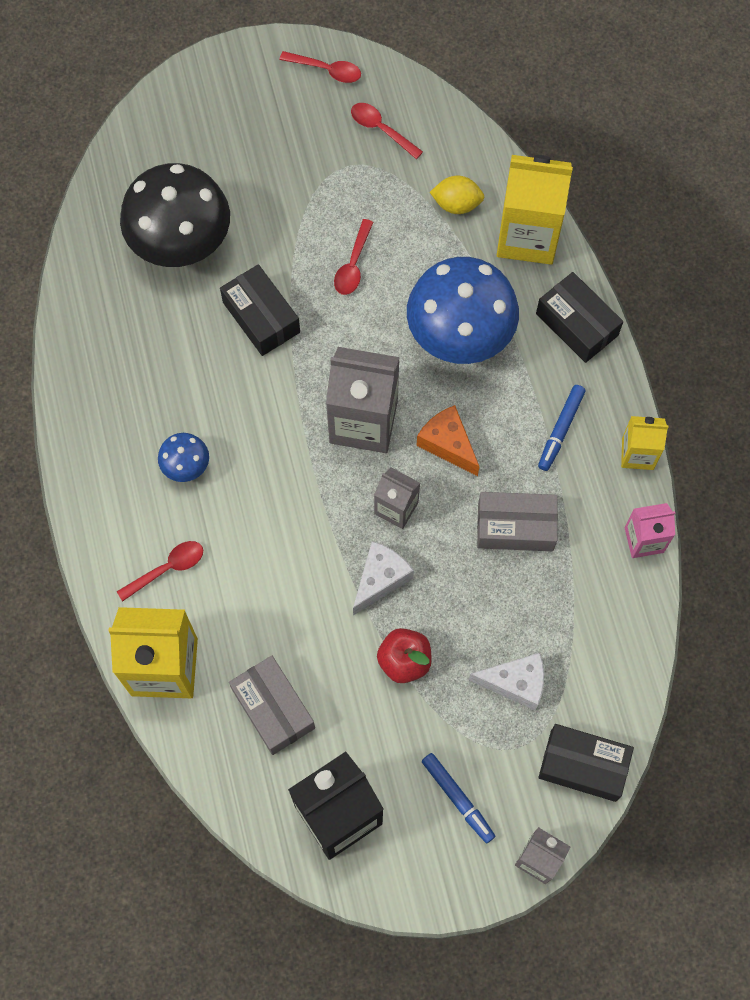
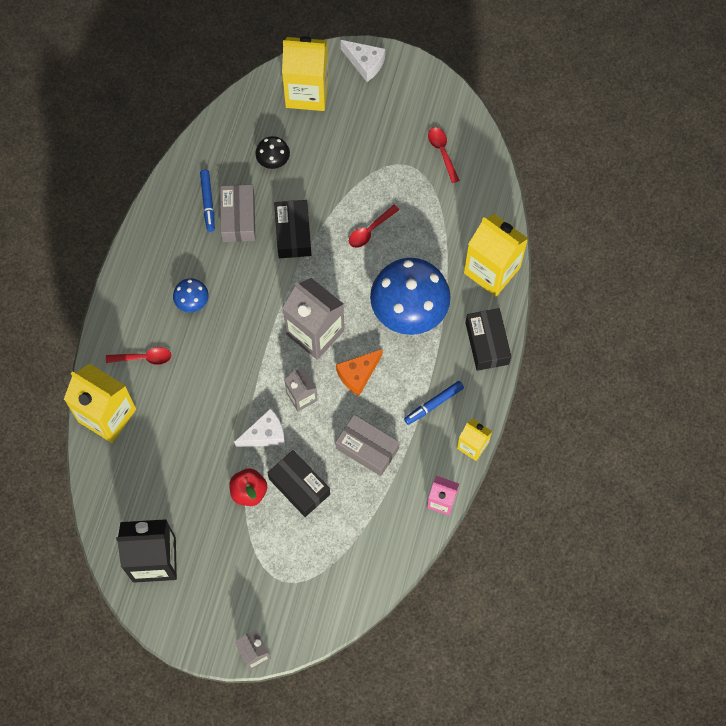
camera: 30 degrees right, 0 degrees up
black mushroom [120,163,230,267] -> black mushroom [255,136,290,169], size x0.45
grey box [229,656,315,755] -> grey box moved to [220,185,255,242]
red spoon [279,51,361,83] -> none
orange cheese [416,405,480,476] -> orange cheese turned 120 degrees counterclockwise [336,349,382,396]
blue marker [422,753,495,843] -> blue marker moved to [200,170,215,232]
yellow lemon [430,176,485,214] -> none
white cheese [469,653,544,710] -> white cheese moved to [341,40,385,82]
black box [538,724,634,802] -> black box moved to [268,450,330,517]
none -> yellow carton [282,36,329,111]

